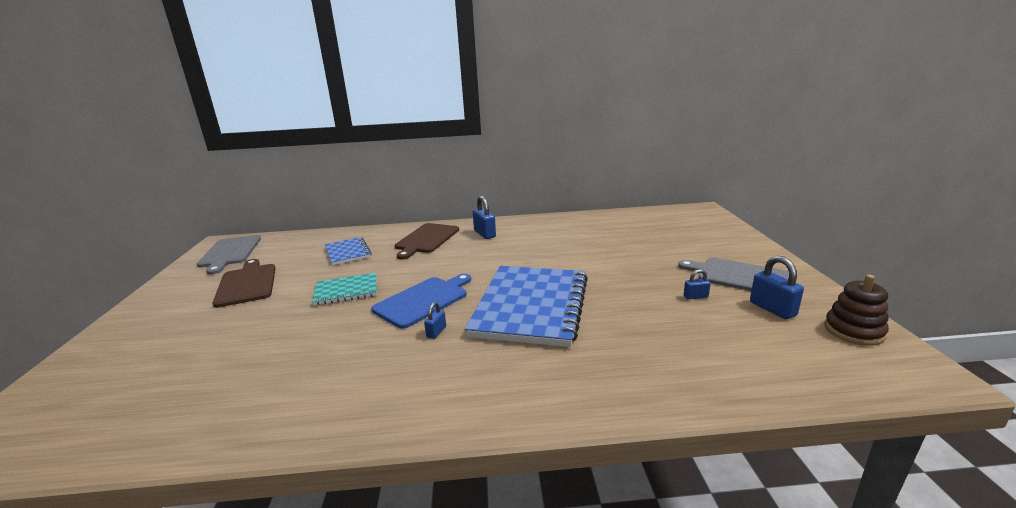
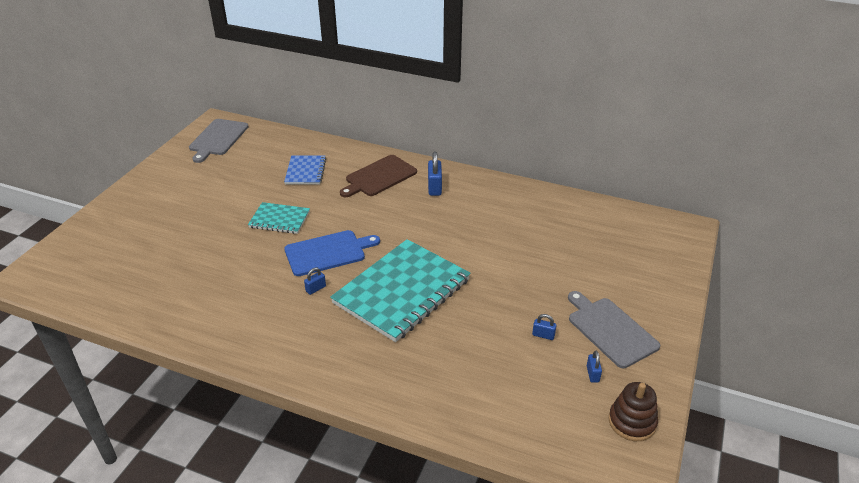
camera: 25 degrees right, 15 degrees up
brown cutting board [213,259,276,308] -> none
blue notebook [465,266,588,347] -> turquoise notebook [330,239,470,342]
blue padlock [750,256,804,319] -> blue padlock [587,351,602,383], size x0.57

